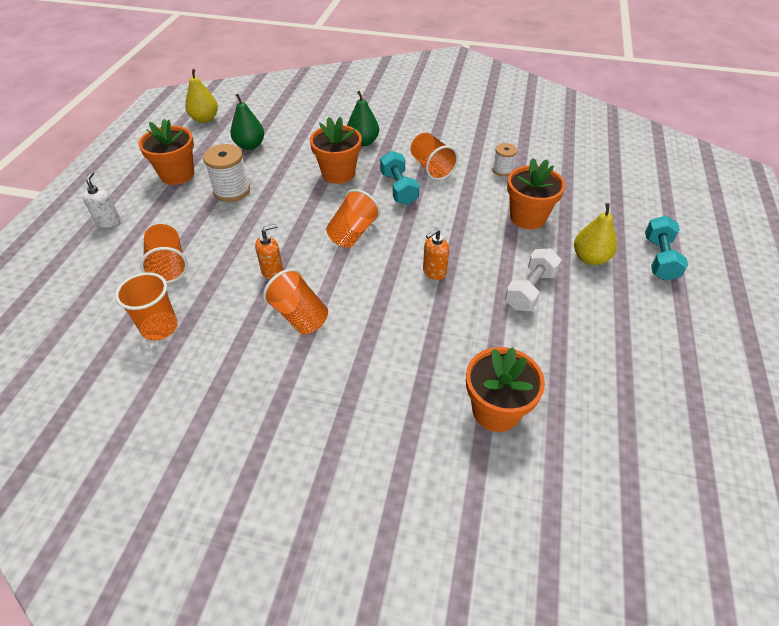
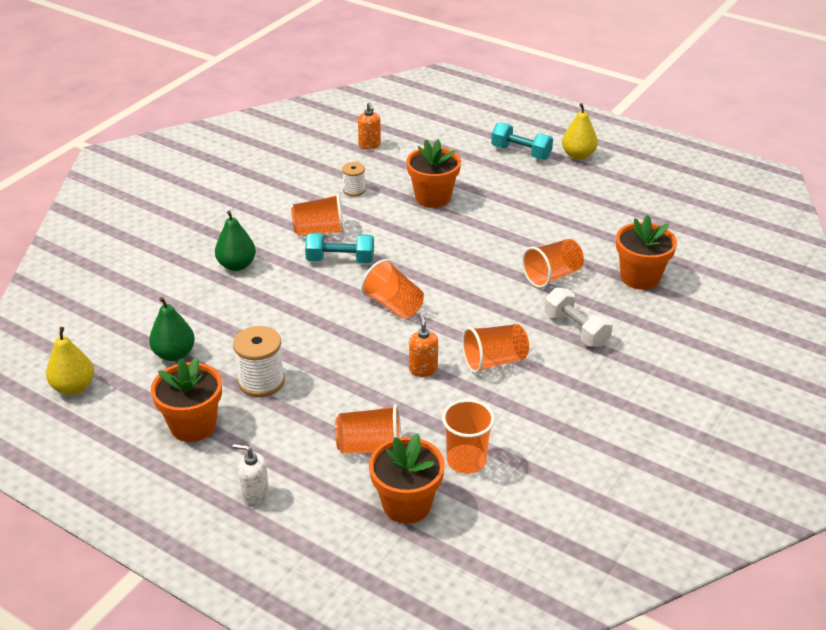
camera: 70 degrees left, 10 degrees down
orange flower pot [310,117,362,184] -> orange flower pot moved to [369,433,445,524]
orange soap dispenser [423,229,449,280] -> orange soap dispenser moved to [358,102,381,149]
white dumbbell [505,249,562,311] -> white dumbbell moved to [544,287,613,347]
yellow pear [574,203,617,265] -> yellow pear moved to [562,103,598,160]
none -> orange cup [522,239,584,288]

